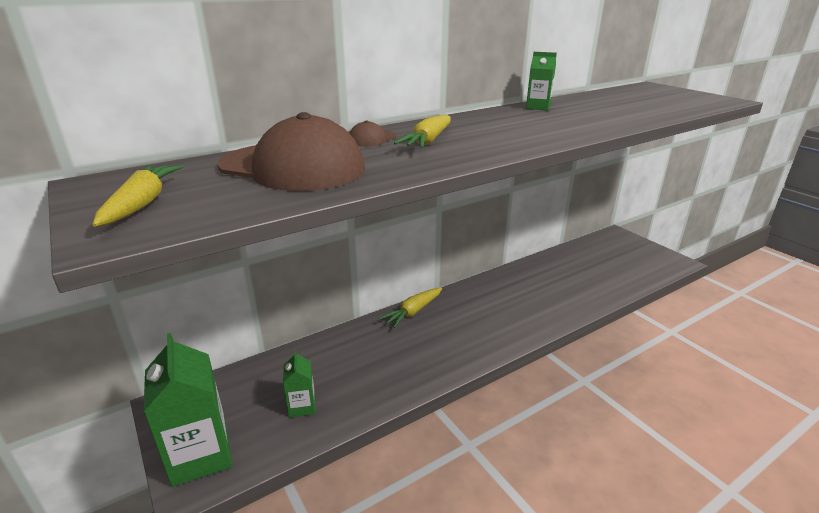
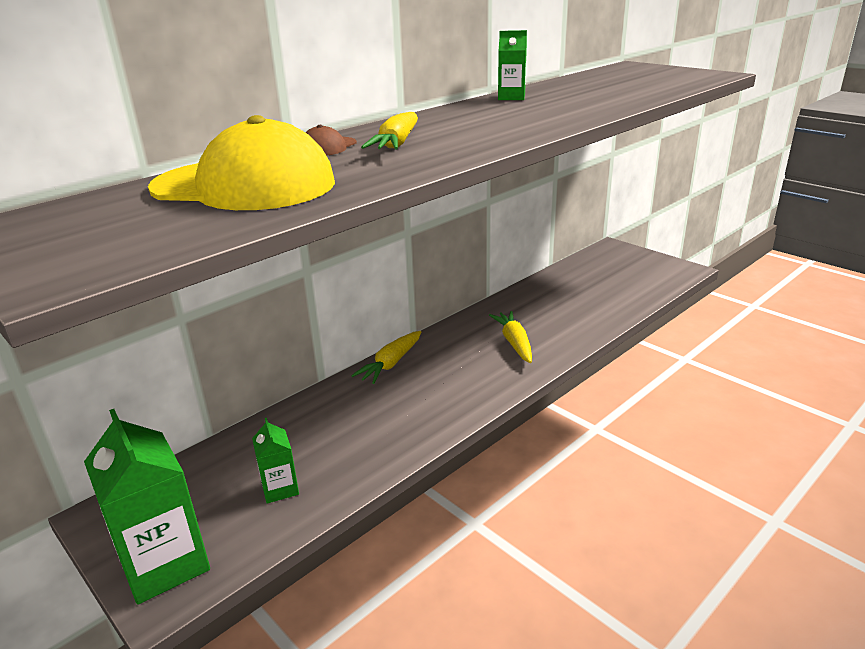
camera: 10 degrees left, 0 degrees up
yellow carrot [92,165,184,227] -> yellow carrot moved to [489,311,532,363]
brown cap [218,112,365,191] -> yellow cap [148,115,335,210]

